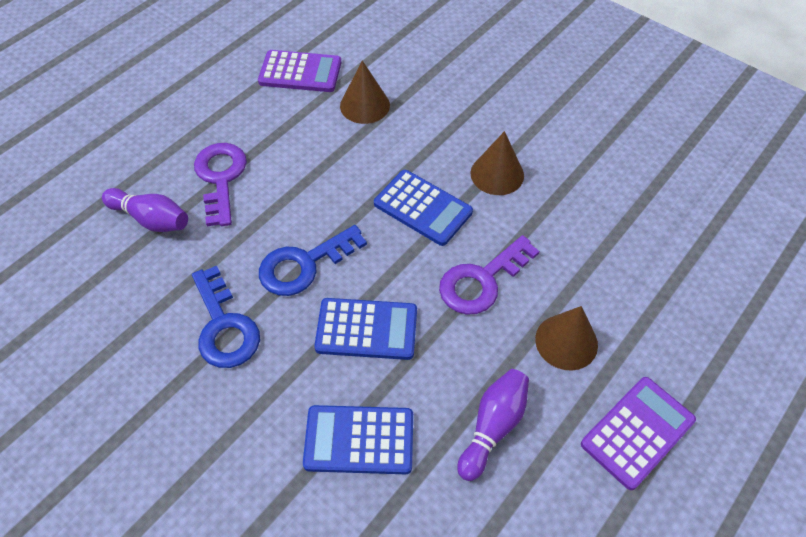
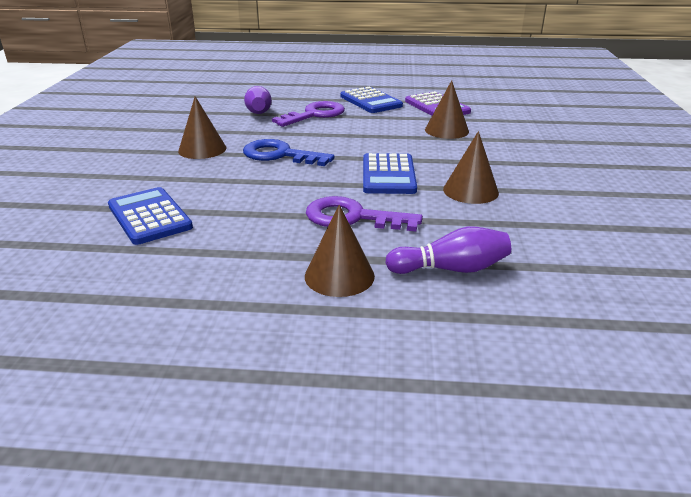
camera: 55 degrees right, 25 degrees down
blue key [192,266,260,368] -> brown cone [178,96,226,159]
blue calculator [314,298,417,360] -> blue calculator moved to [340,86,403,113]
purple bowling pin [457,369,529,481] -> purple bowling pin moved to [385,227,511,274]
purple calculator [581,377,696,490] -> none

